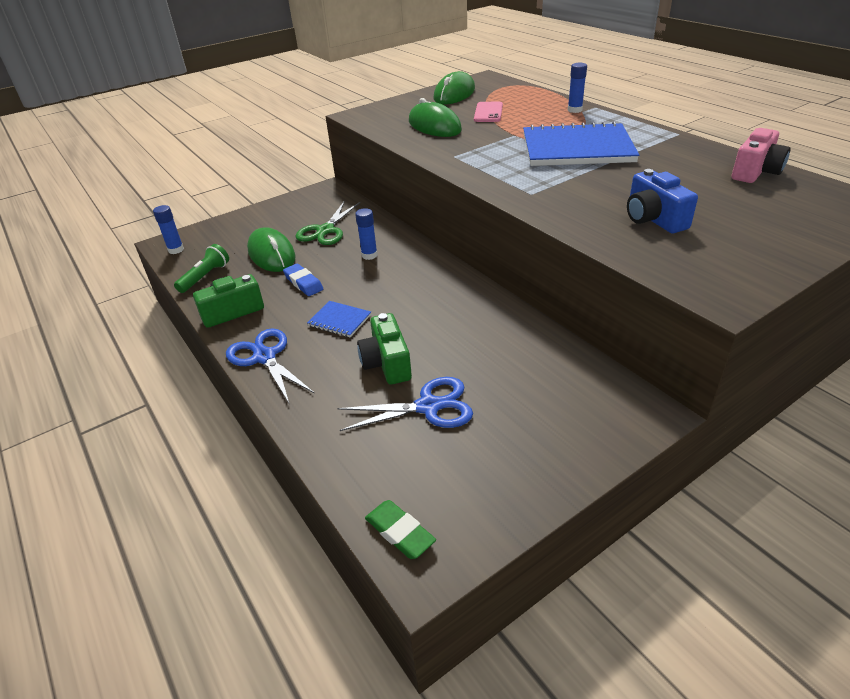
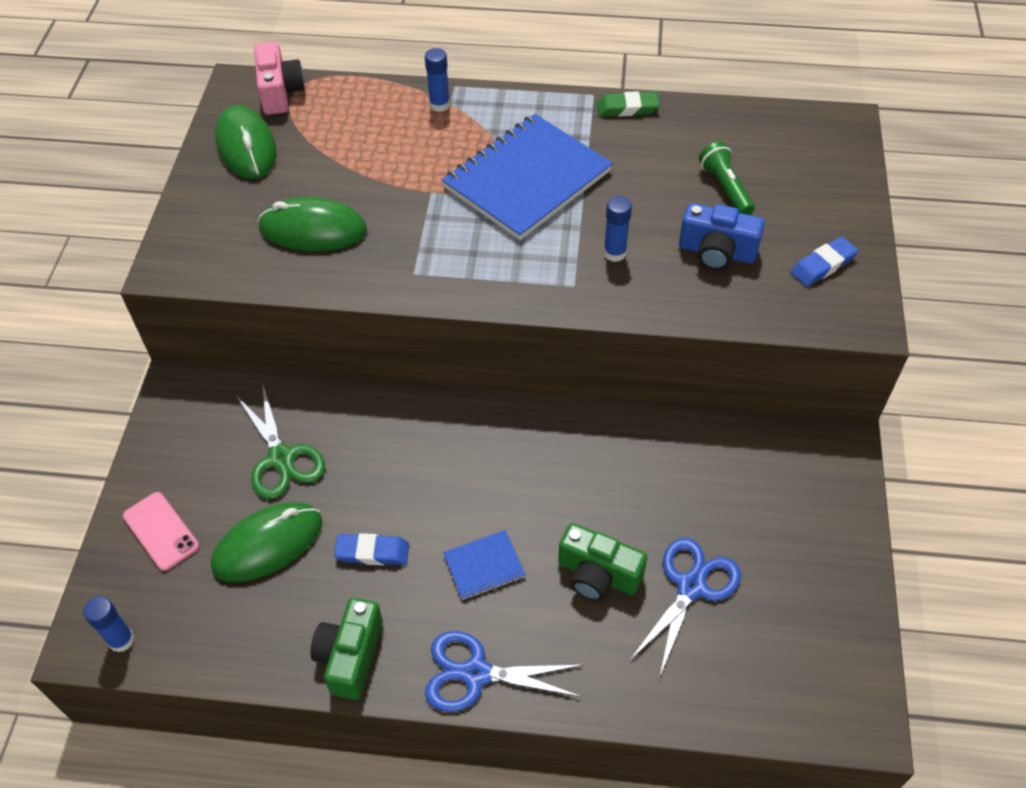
camera: 50 degrees left, 15 degrees up
green flashlight [174,244,229,293] -> green flashlight moved to [699,142,755,215]
green mouse [247,227,296,272] -> green mouse turned 45 degrees counterclockwise [211,502,322,582]
blue glue stick [355,208,378,260] -> blue glue stick moved to [603,196,632,262]
green eraser [365,500,436,559] -> green eraser moved to [597,91,660,117]
pink phone [474,102,503,122] -> pink phone moved to [123,492,199,571]
pink camera [732,128,790,183] -> pink camera moved to [254,42,305,115]
none -> blue eraser [791,237,858,287]

